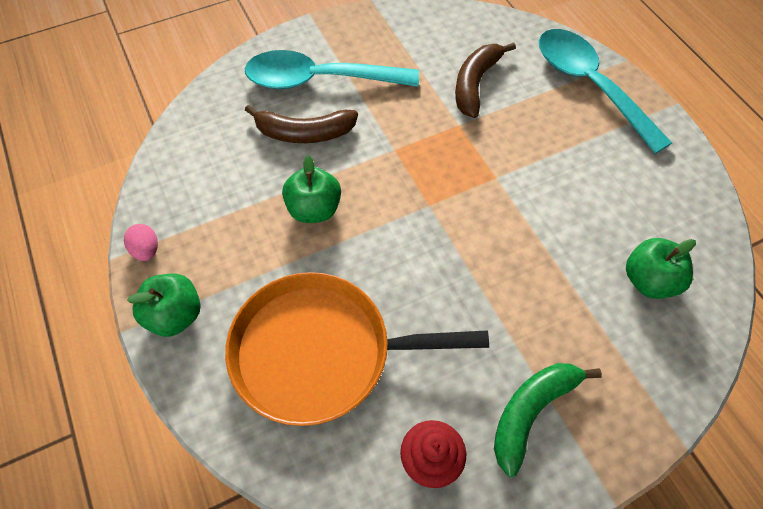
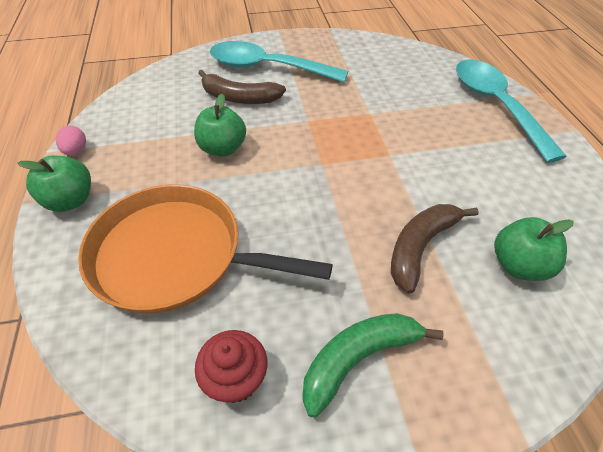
camera: 15 degrees right, 10 degrees down
brown banana [455,42,516,118] -> brown banana moved to [391,204,479,294]

